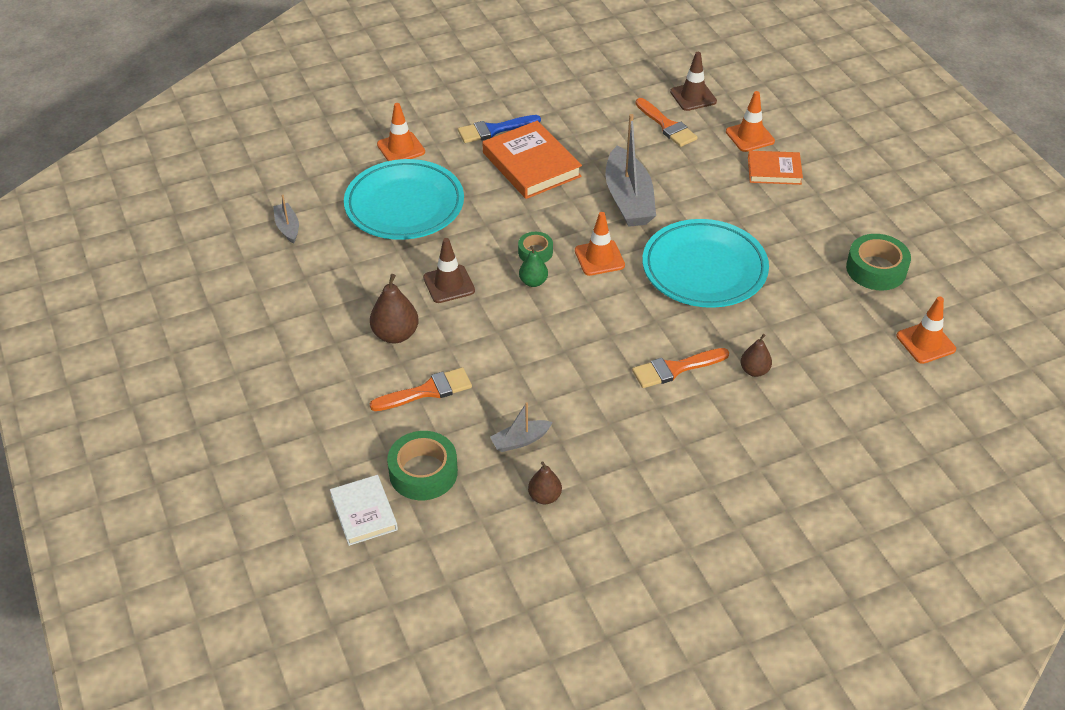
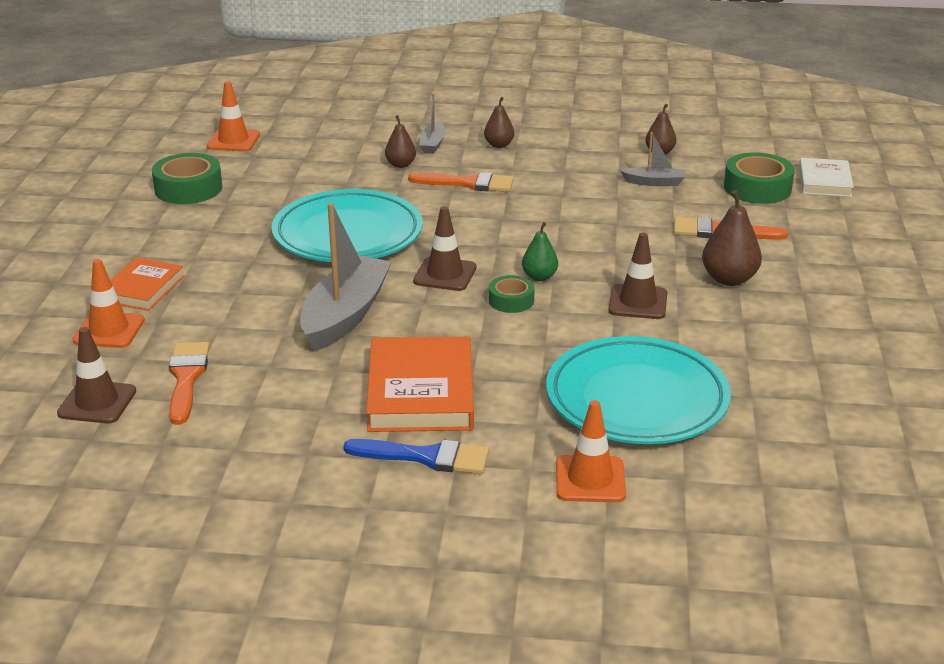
camera: 150 degrees left, 15 degrees down
grey boat [273,195,299,244] -> grey boat moved to [419,93,446,154]
orange traffic cone [575,212,625,276] -> brown traffic cone [413,206,476,291]
orange book [748,151,803,185] -> orange book turned 75 degrees clockwise [110,258,184,311]
none -> brown pear [484,97,514,148]

